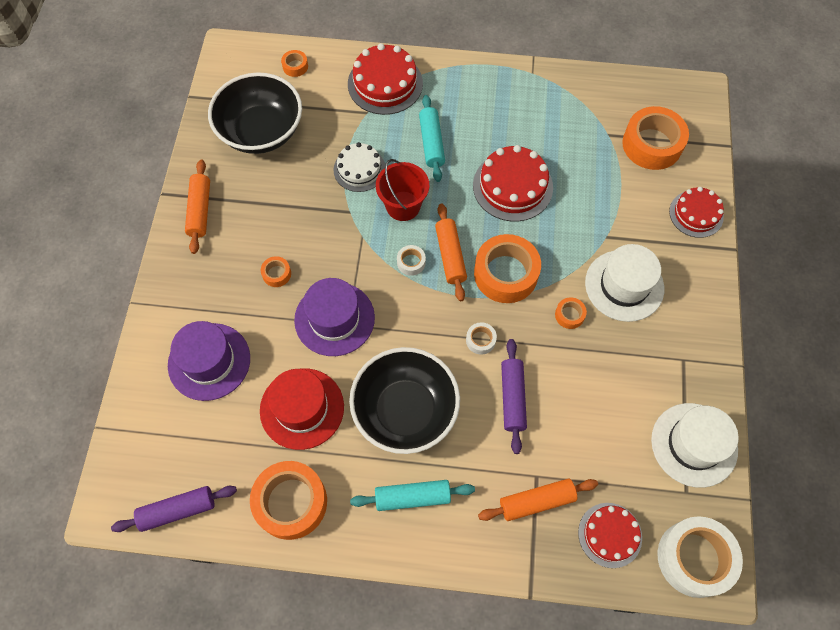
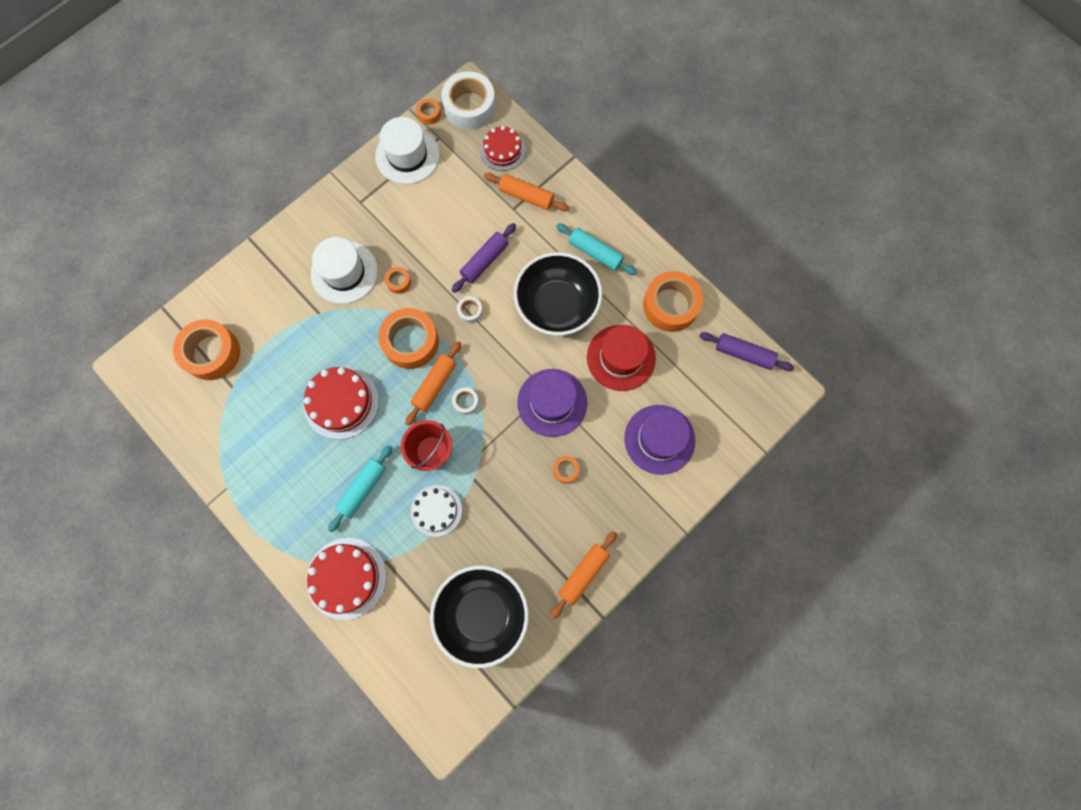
camera: 140 degrees left, 10 degrees up
orange tape [281,50,308,77] -> orange tape moved to [416,98,441,125]
red cake [669,187,724,238] -> none

